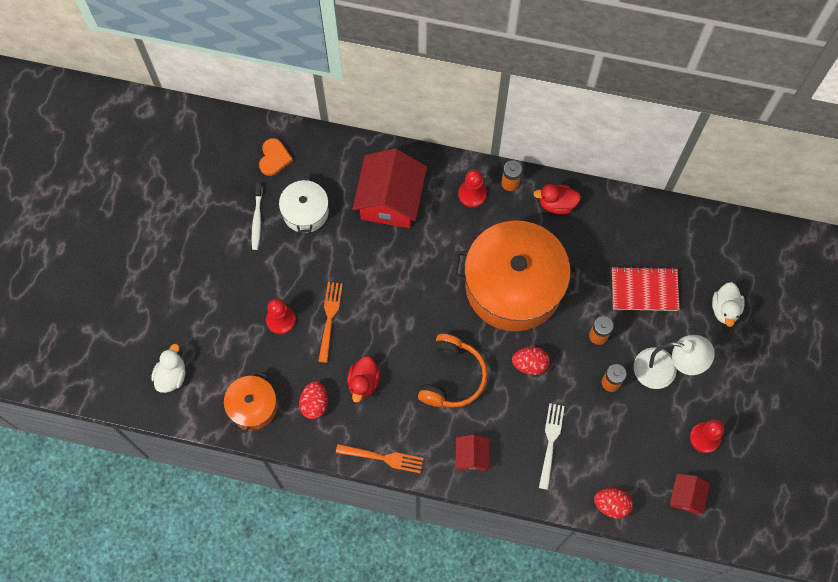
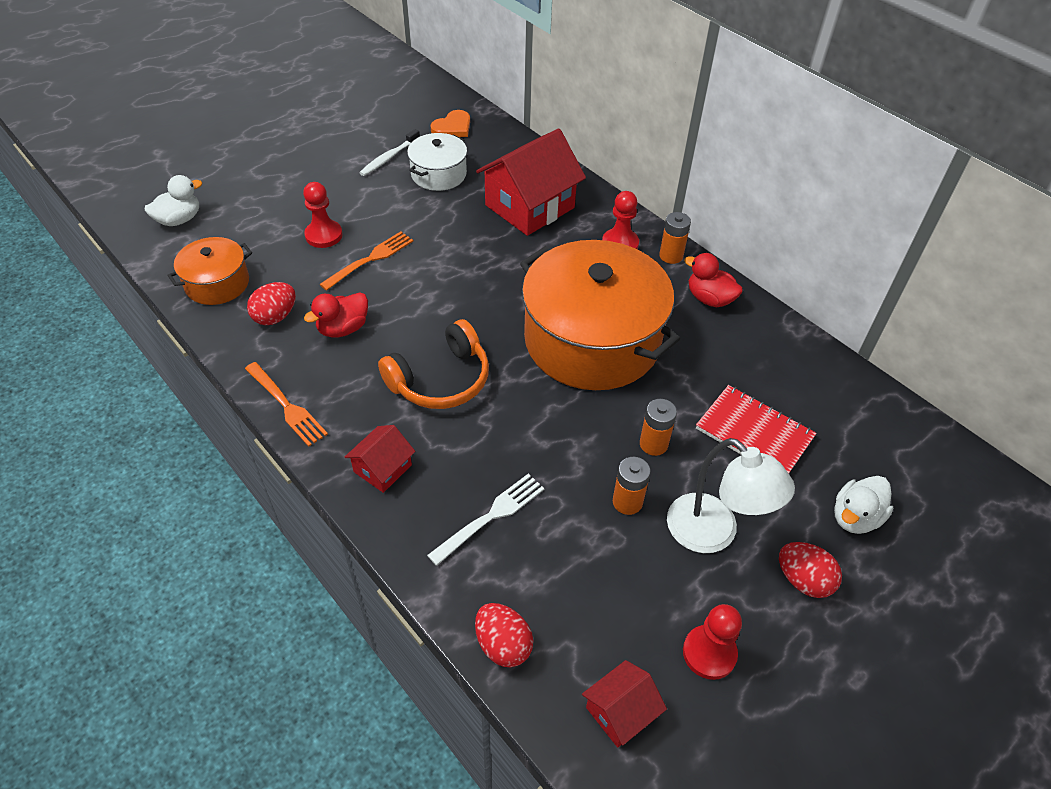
camera: 35 degrees right, 20 degrees down
red egg [512,347,550,375] -> red egg moved to [779,542,842,598]

